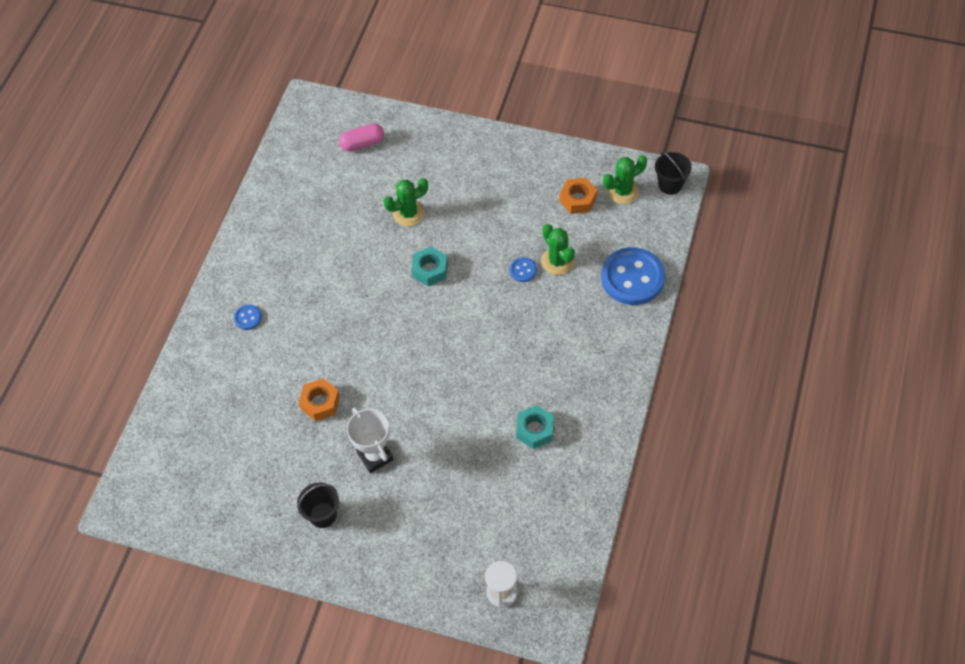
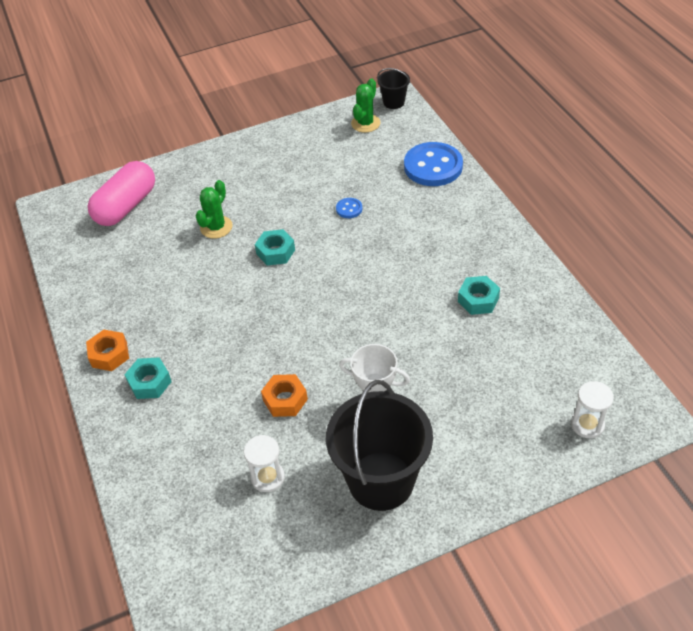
camera: 40 degrees left, 10 degrees down
blue button [234,304,262,330] -> turquoise nut [124,357,172,399]
black bucket [297,482,339,528] -> black bucket [326,380,433,511], size x2.14
pink capsule [339,123,384,151] -> pink capsule [88,161,155,226], size x1.76
green cactus [541,224,575,275] -> none
orange nut [560,178,597,214] -> orange nut moved to [86,330,129,371]
none -> white hourglass [244,435,285,492]

